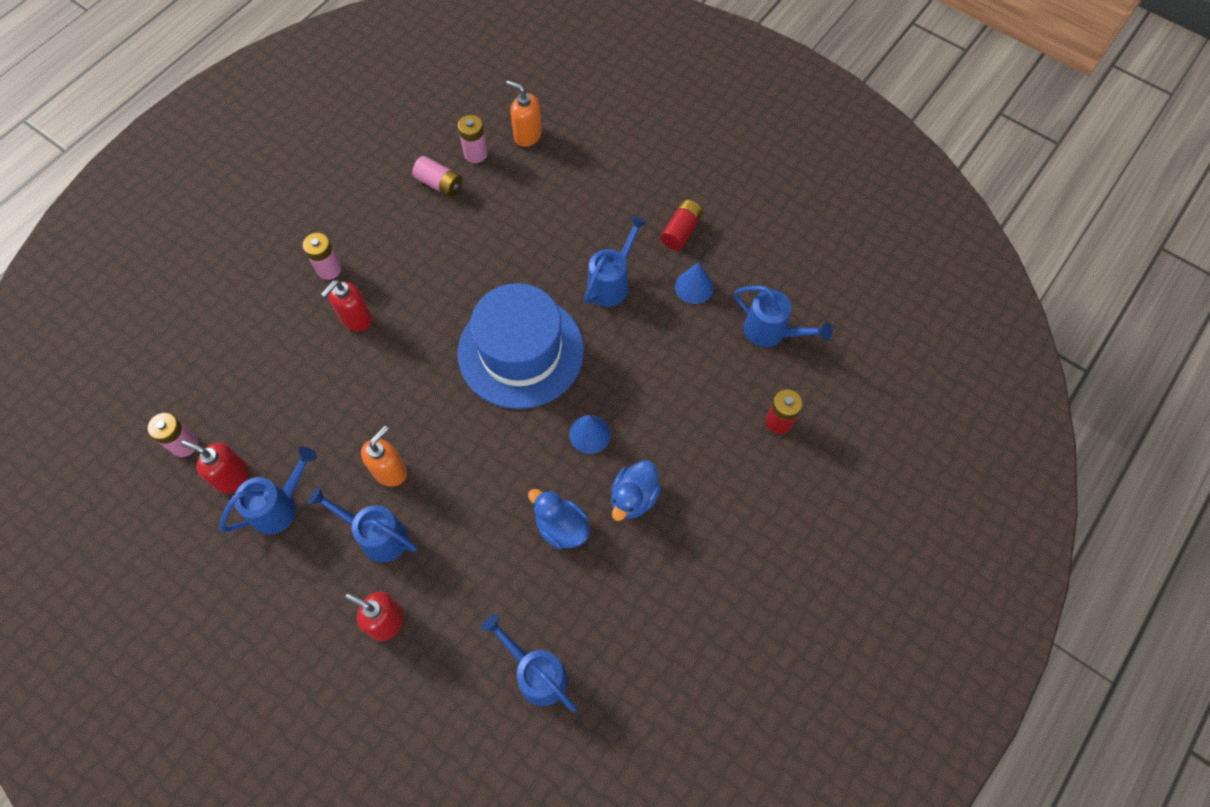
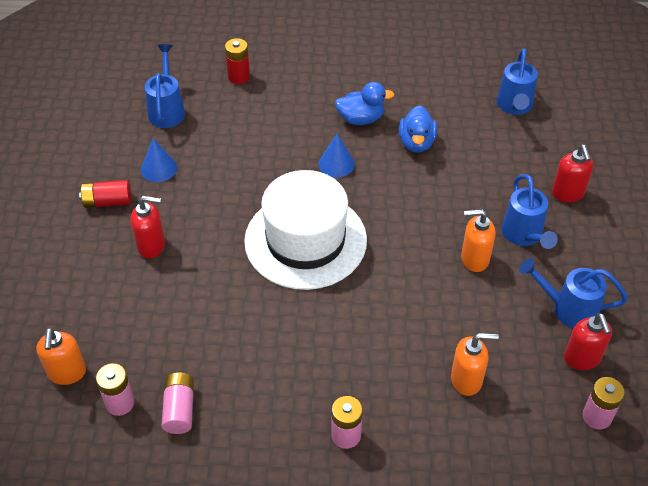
camera: 125 degrees left, 15 degrees down
red soap dispenser [321,280,372,331] -> red soap dispenser moved to [130,196,165,258]
blue hat [458,283,584,409] -> white hat [244,170,367,290]
blue watering can [584,215,647,307] -> none
none -> orange soap dispenser [451,333,499,396]

